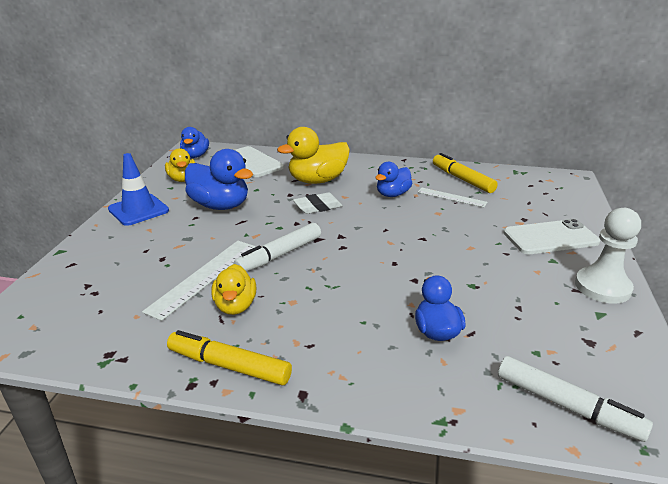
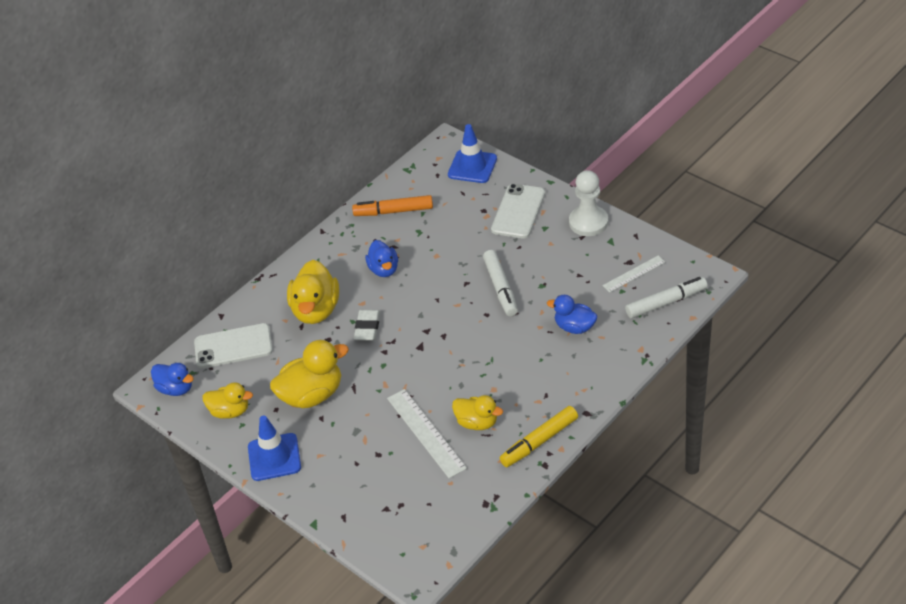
camera: 55 degrees left, 15 degrees up
blue duck [185,149,253,210] -> yellow duck [270,340,349,408]
white marker [234,223,321,272] -> white marker moved to [483,250,518,316]
white ruler [418,188,488,207] -> white ruler moved to [602,256,665,293]
yellow marker [433,153,498,193] -> orange marker [352,195,433,216]
none -> blue traffic cone [448,124,497,183]

